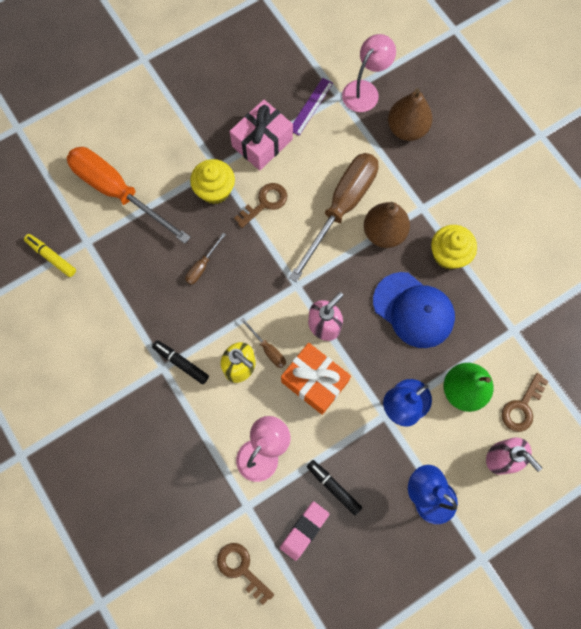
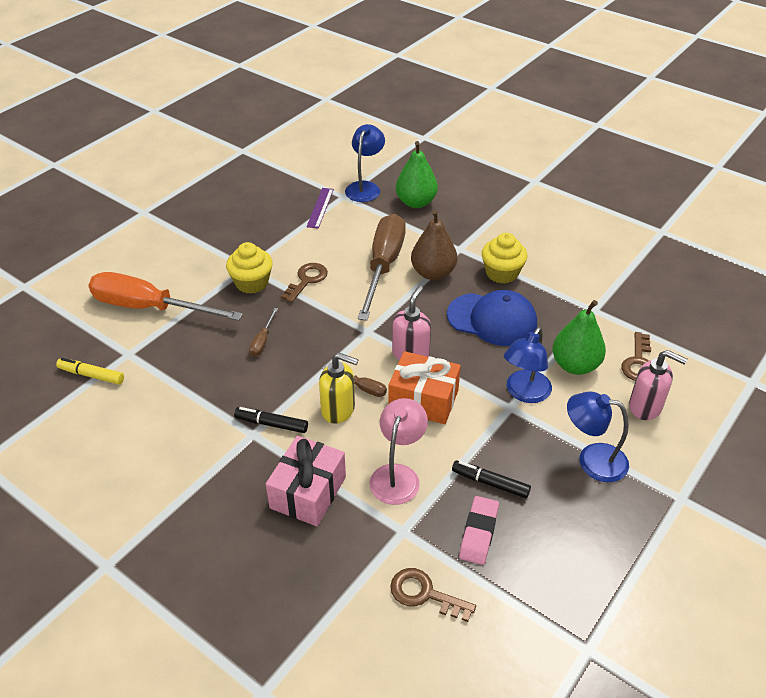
camera: 20 degrees left, 30 degrees down
pink gift [230,100,293,171] -> pink gift moved to [266,436,346,526]
pink lamp [342,34,396,112] -> blue lamp [345,124,385,202]
brown pear [388,88,432,141] -> green pear [396,141,438,208]

